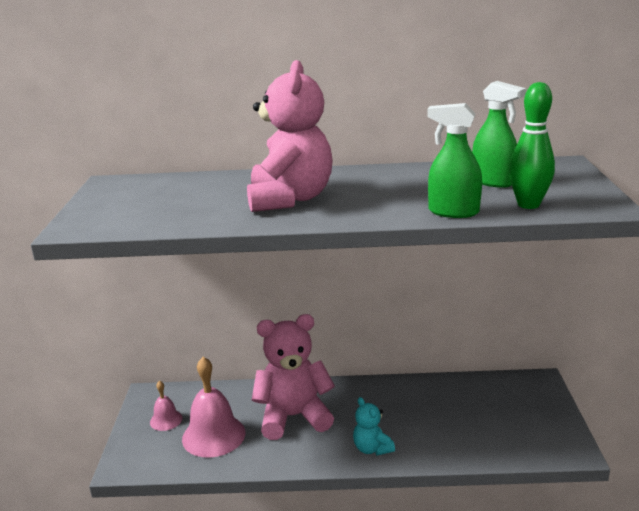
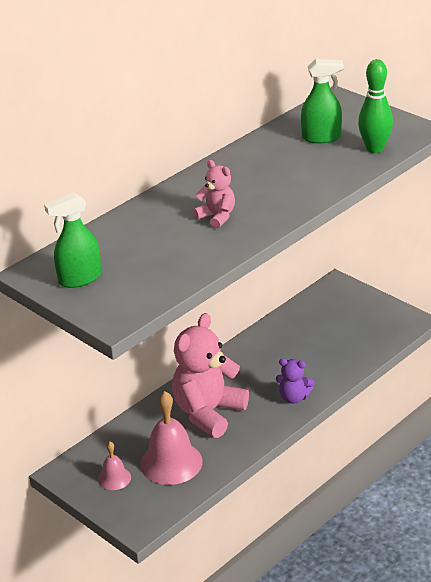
camera: 45 degrees left, 10 degrees up
pink teddy bear [247,60,333,212] -> pink teddy bear [193,160,235,229], size x0.50
turquoise teddy bear [353,397,395,455] -> purple teddy bear [276,358,314,404]
green spray bottle [427,103,482,218] -> green spray bottle moved to [44,192,101,288]

